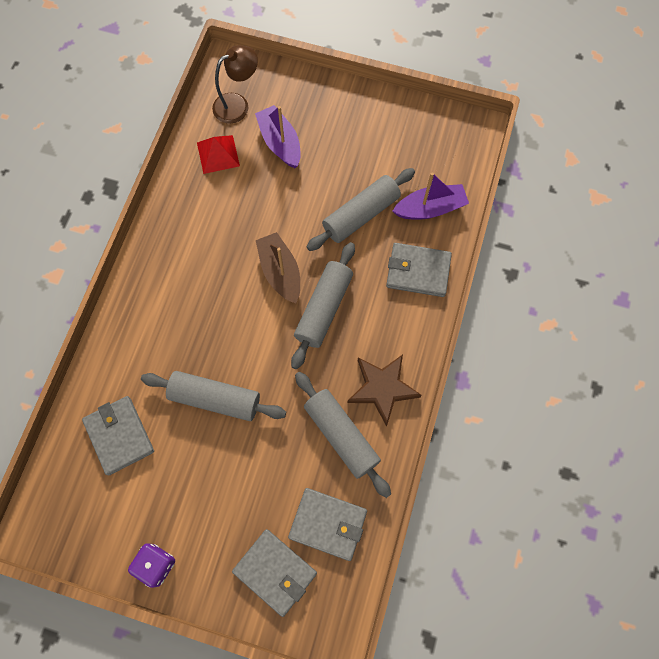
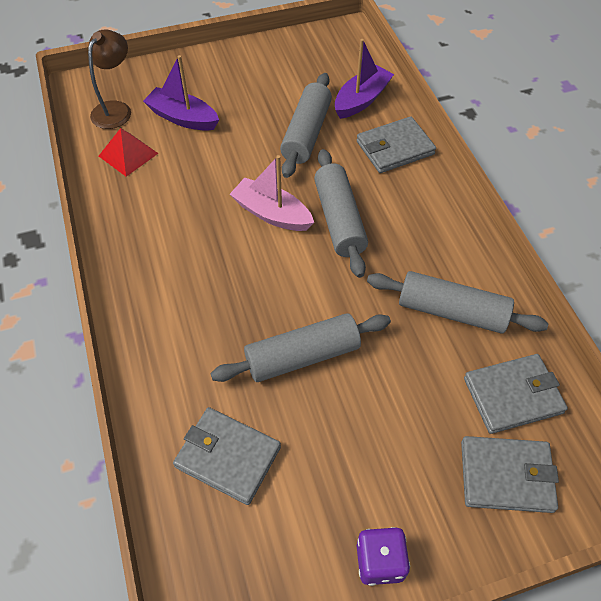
camera: 35 degrees left, 15 degrees down
brown boat [256,232,300,304] -> pink boat [230,155,314,231]
brown star [347,354,421,427] -> none

